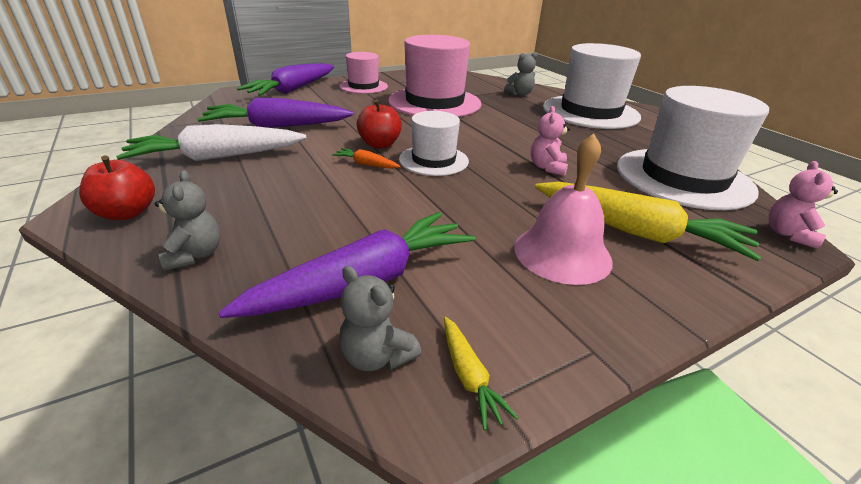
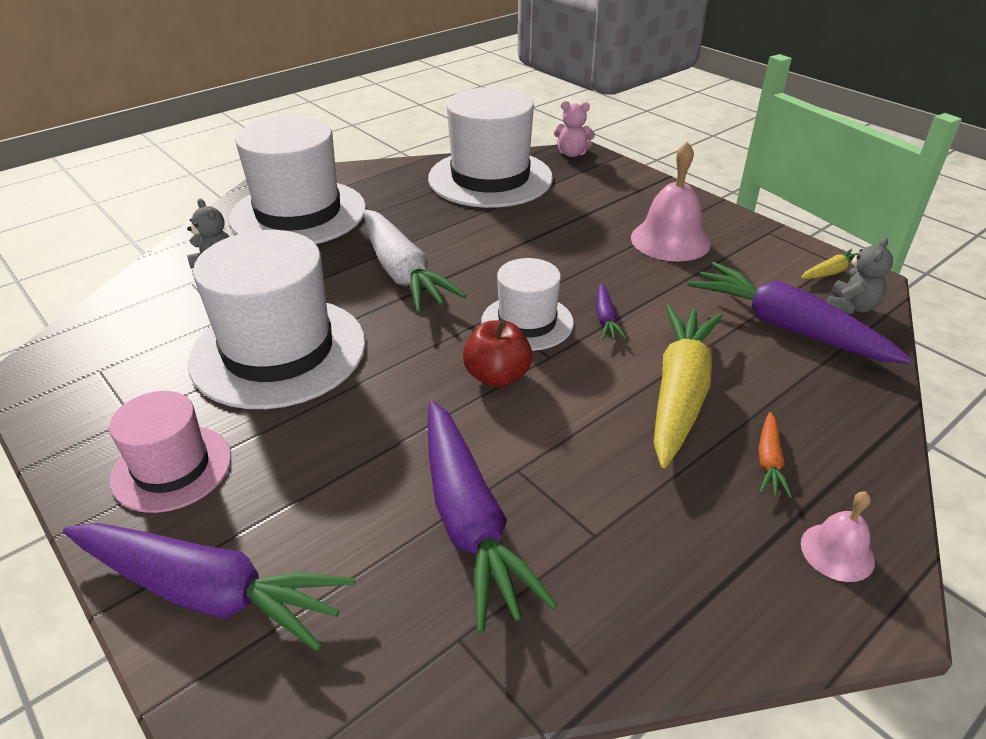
camera: 100 degrees left, 5 degrees up
red apple [79,156,155,220] -> pink bell [801,491,875,582]
white carrot [116,124,307,161] -> white carrot moved to [364,210,467,312]
grey teddy bear [155,170,220,271] -> none
orange carrot [332,148,401,169] -> orange carrot moved to [759,412,792,498]
pink hat [388,35,482,117] -> white hat [188,230,366,409]
pink teddy bear [531,106,570,176] -> none
yellow carrot [535,182,761,261] -> yellow carrot moved to [654,305,723,468]
none -> purple carrot [596,284,627,340]

